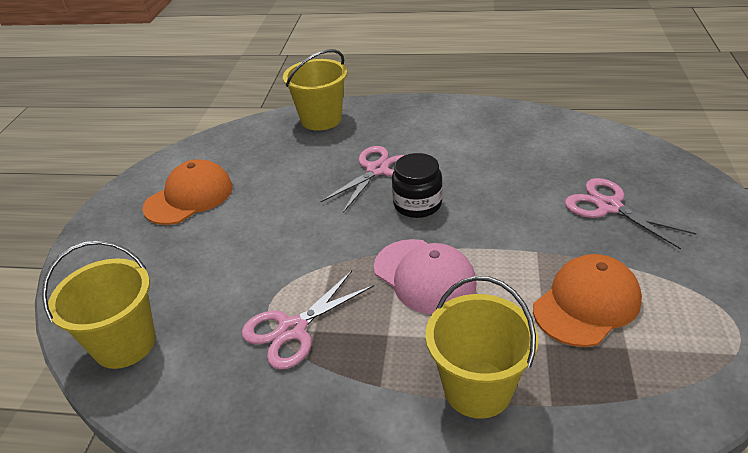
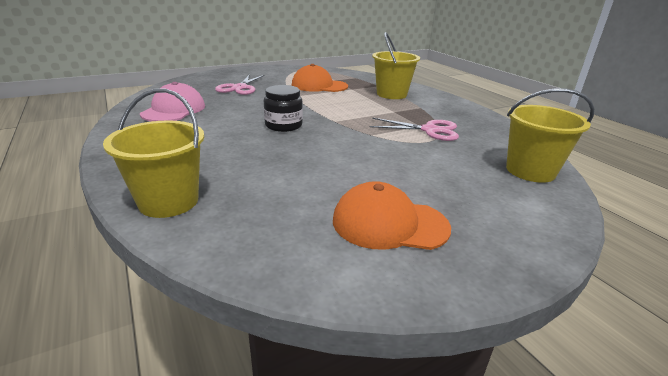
camera: 130 degrees left, 10 degrees down
pink scissors [320,146,404,213] -> none
pink cap [374,239,477,314] -> pink cap moved to [140,82,205,121]

